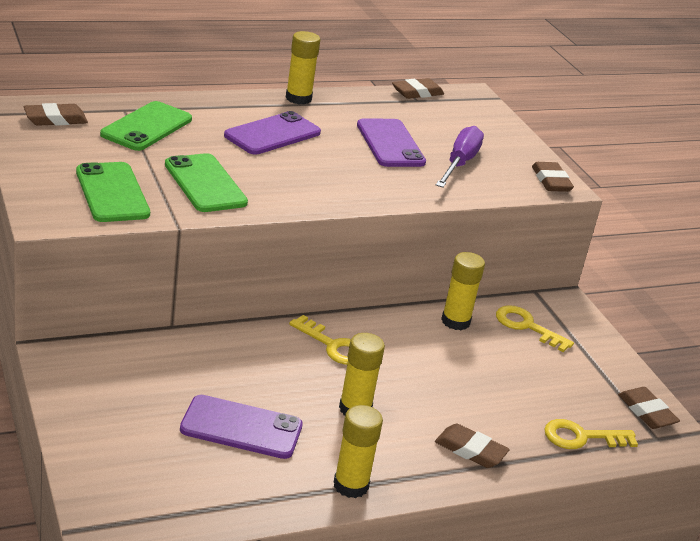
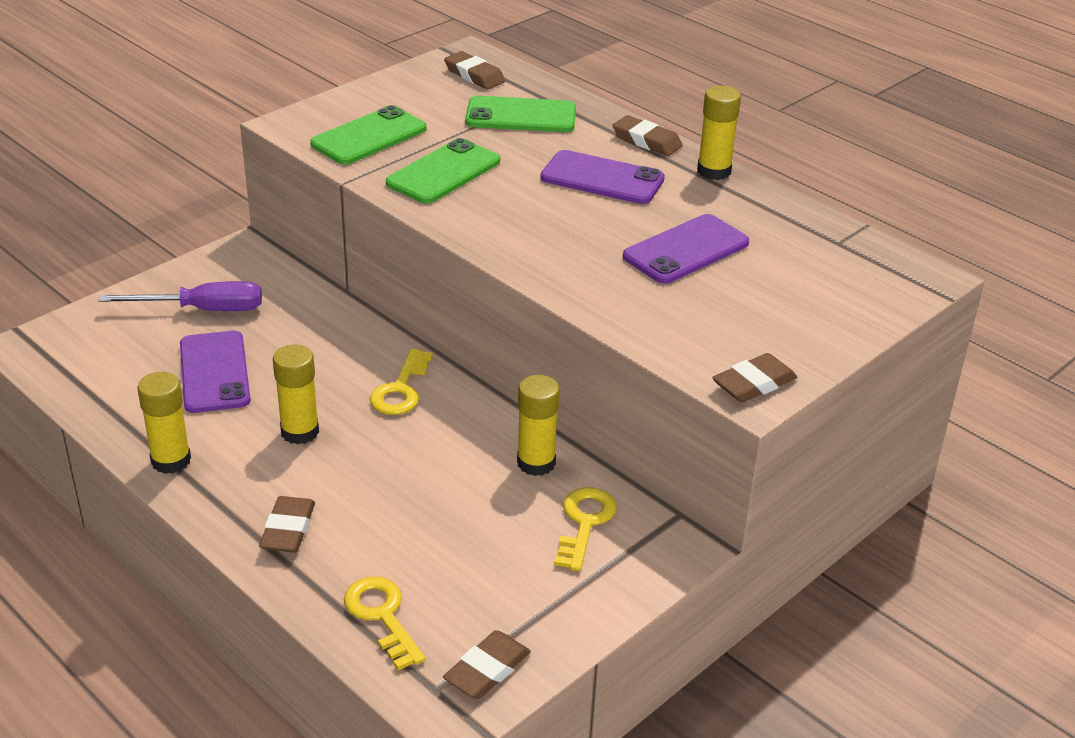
camera: 70 degrees right, 5 degrees up
brown eraser [392,78,444,99] -> brown eraser moved to [612,115,683,156]
purple screwdriver [436,126,484,188] -> purple screwdriver moved to [99,281,262,311]

